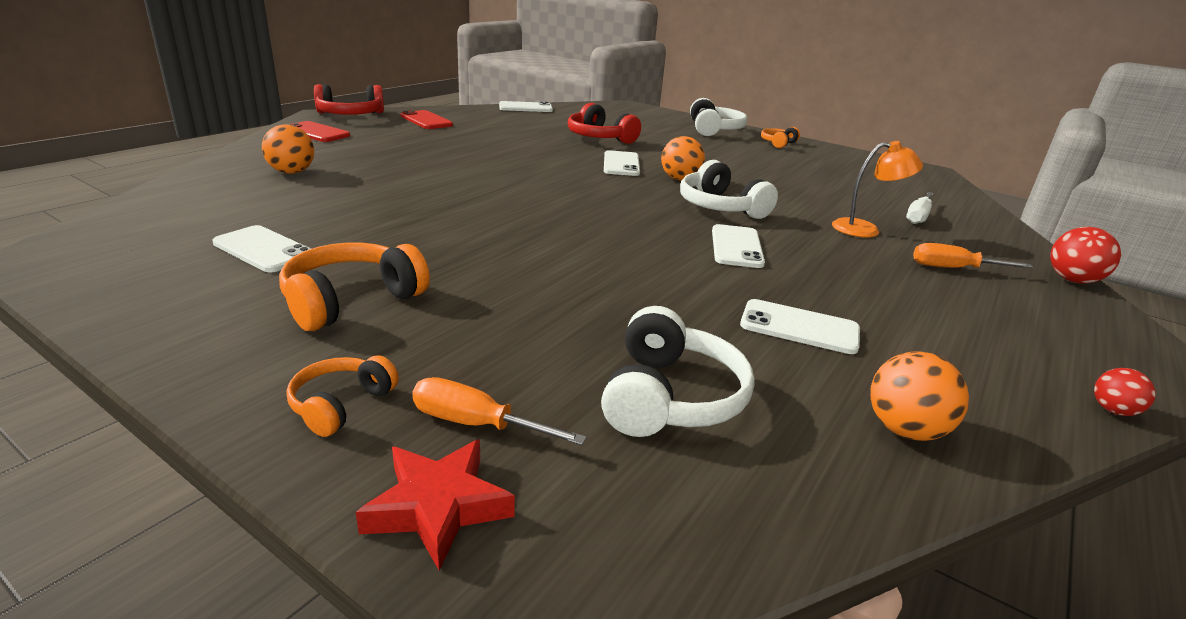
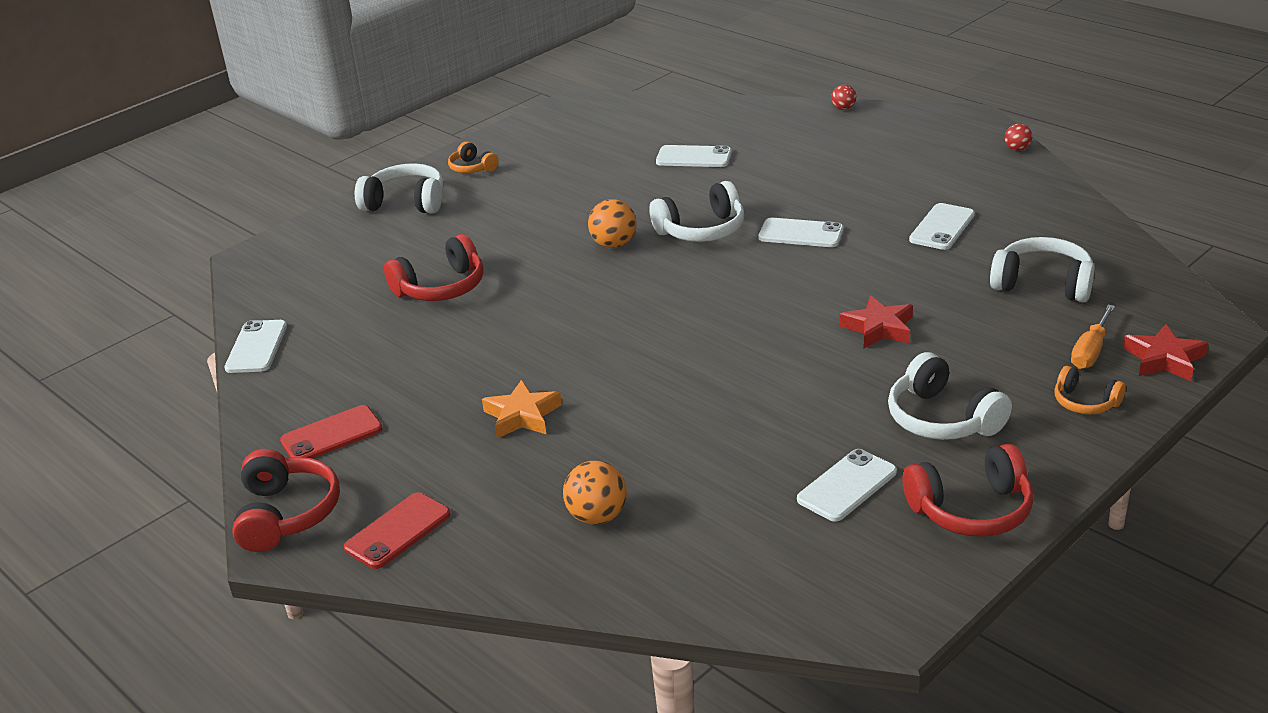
camera: 75 degrees left, 5 degrees up
orange headphones [279,243,430,331] -> white headphones [888,352,1012,440]
white phone [604,150,640,176] -> white phone moved to [656,145,732,167]
orange lamp [832,141,923,237] -> none
orange ball [870,351,969,441] -> none
white screwdriver [906,192,934,224] -> none
orange screwdriver [913,243,1033,268] -> none
red ball [1050,227,1121,284] -> red ball [831,85,856,110], size x0.60
none -> orange star [482,379,562,438]
none -> red star [839,295,913,348]
none -> red headphones [902,444,1034,537]

